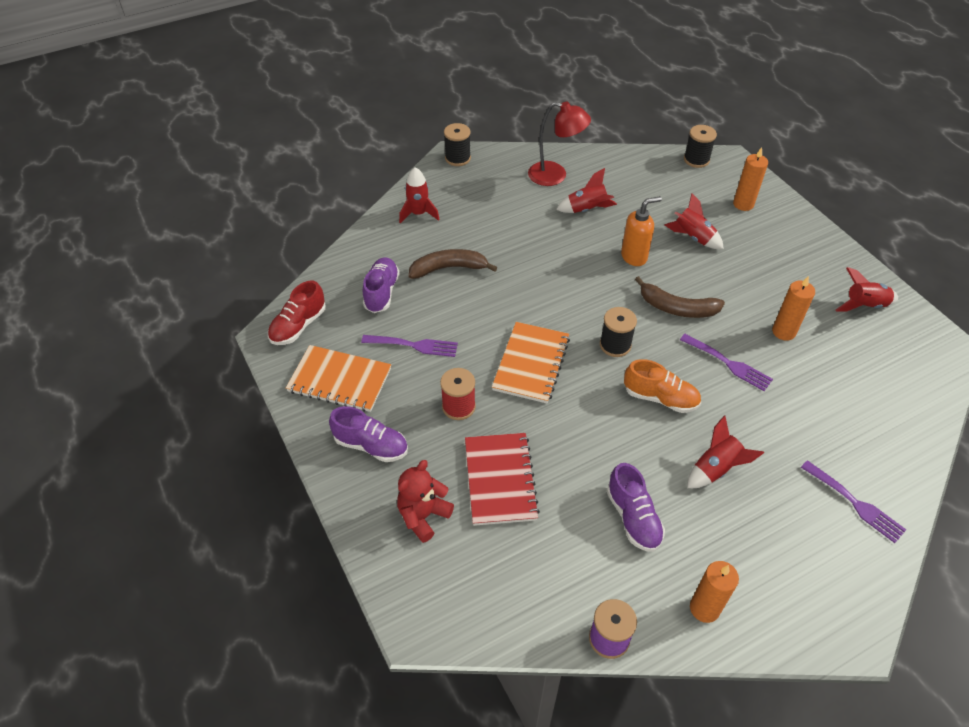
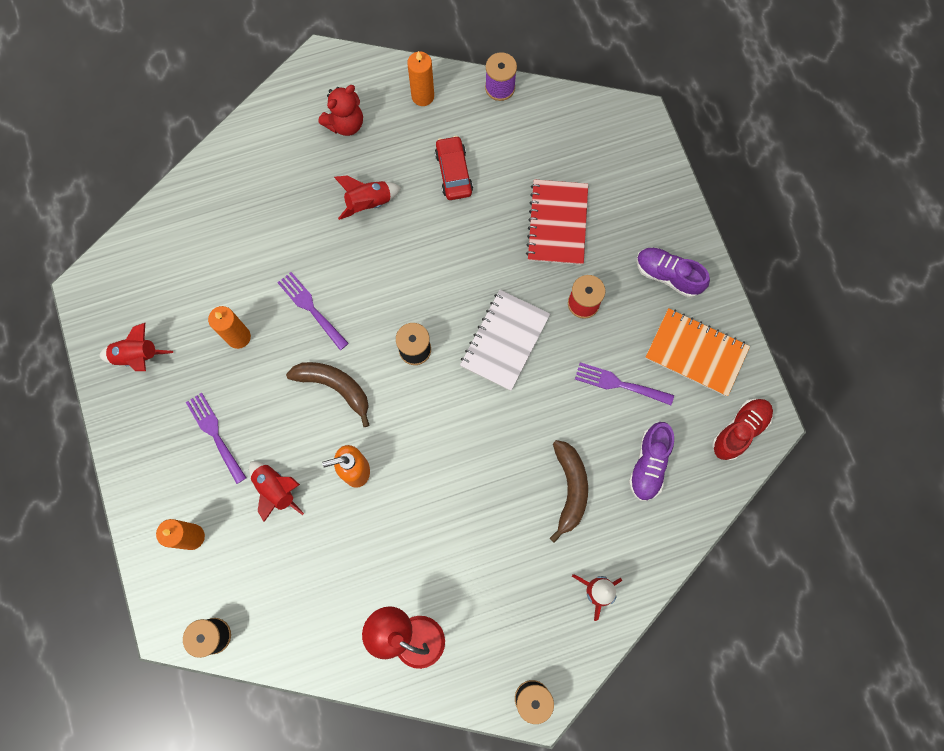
camera: 170 degrees left, 25 degrees up
red teddy bear [397,460,454,543] -> red teddy bear moved to [318,85,363,136]
brown banana [408,249,497,279] -> brown banana turned 90 degrees counterclockwise [550,440,588,543]
orange notebook [492,322,570,403] -> white notebook [460,290,550,391]
red rocket [556,168,617,213] -> none
purple shoe [607,463,665,552] -> red car [435,136,473,200]
orange shoe [624,359,701,413] -> none
purple fork [801,460,906,543] -> purple fork moved to [186,393,247,484]

